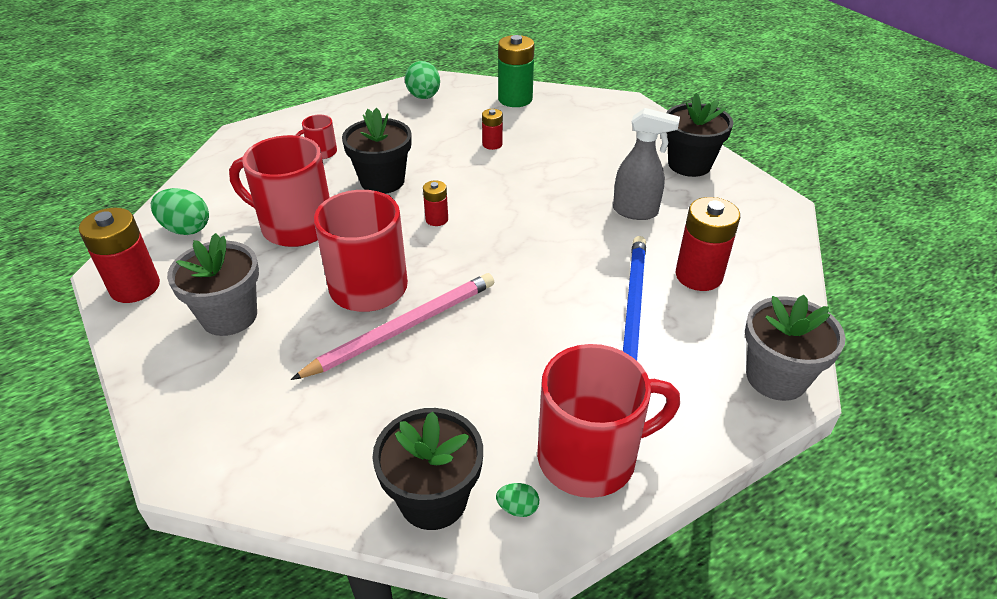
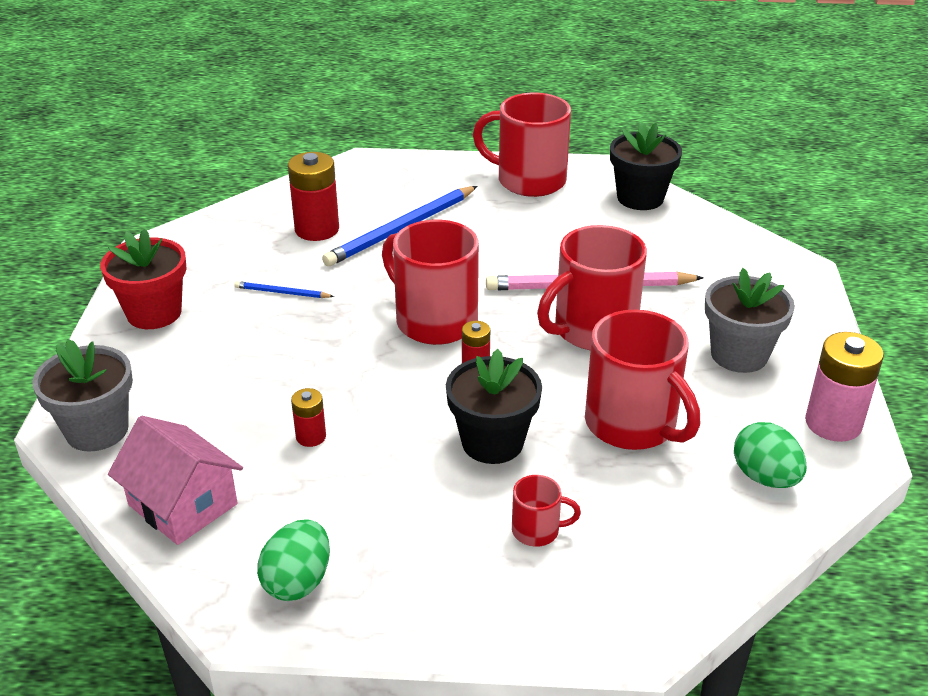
camera: 145 degrees left, 5 degrees down
red battery [79,208,160,303] -> pink battery [805,332,884,442]
green egg [496,483,539,517] -> none
green battery [498,35,535,107] -> pink house [108,416,243,545]
grey spray bottle [613,108,680,220] -> blue pencil [234,281,334,298]
black flower pot [666,93,733,177] -> red flower pot [100,229,187,329]
grey flower pot [745,295,846,401] -> grey flower pot moved to [32,339,133,452]
none -> red mug [382,220,479,345]

